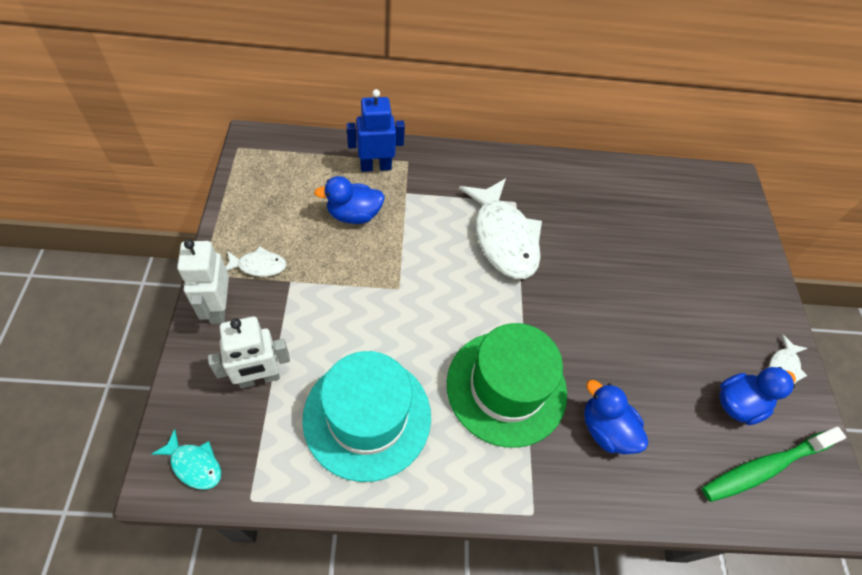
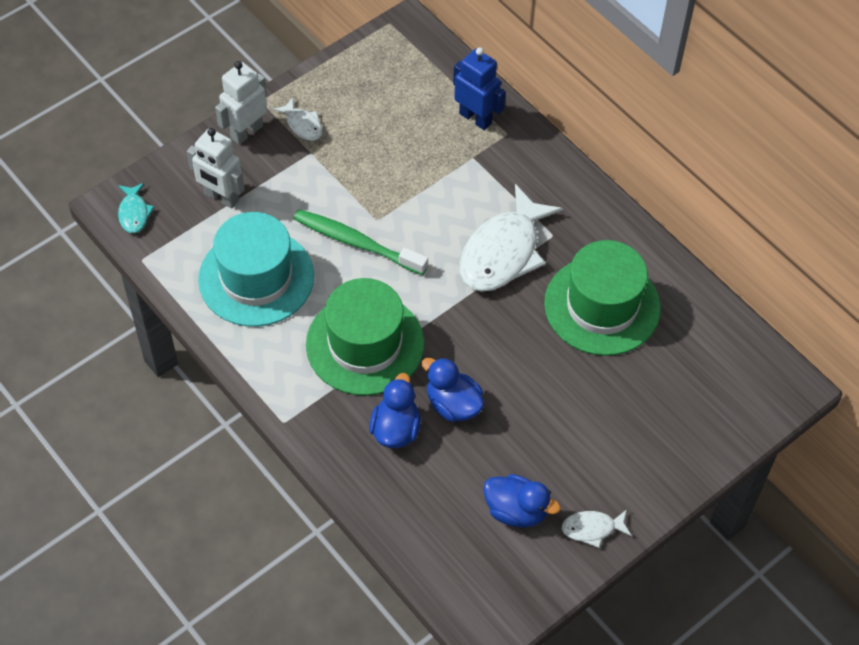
camera: 55 degrees right, 0 degrees up
blue duck [314,176,385,224] -> blue duck moved to [422,357,484,422]
green toothbrush [702,427,846,502] -> green toothbrush moved to [293,209,428,275]
none -> green hat [544,240,661,356]

